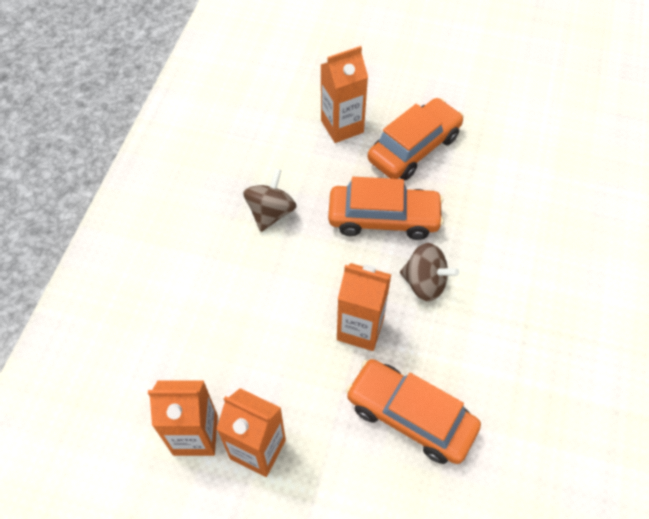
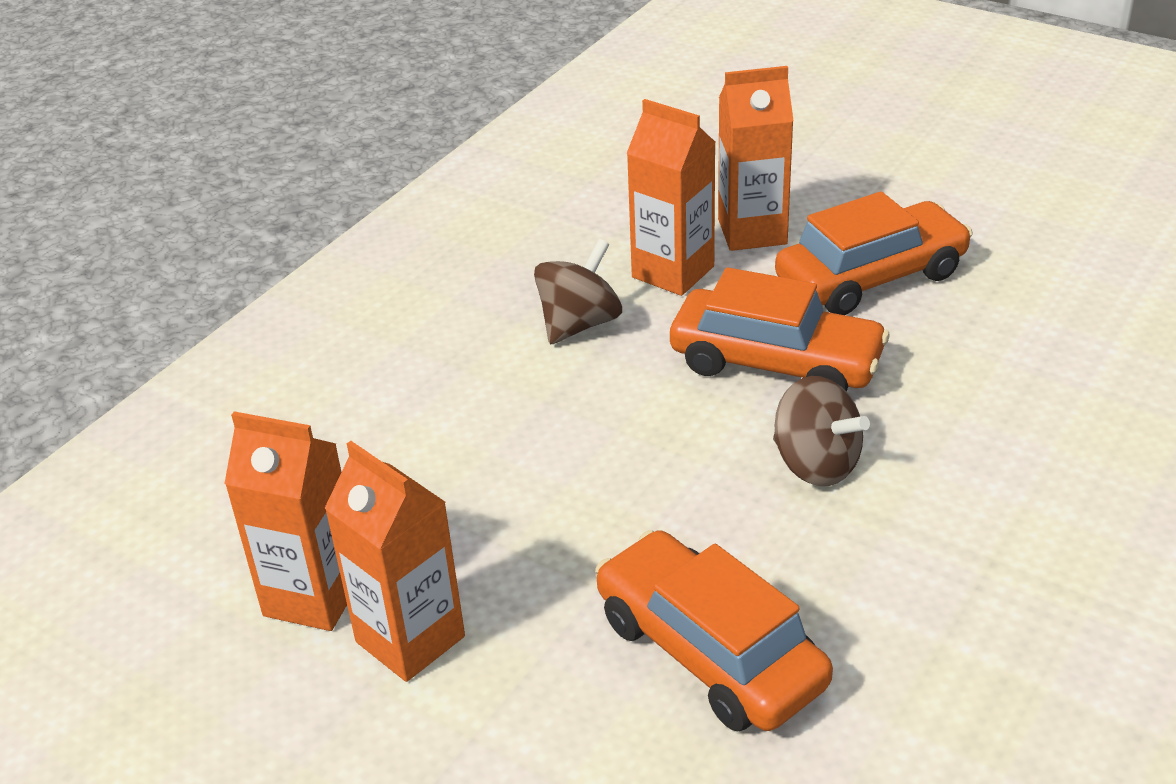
camera: 20 degrees right, 20 degrees down
orange carton [337,263,391,351] -> orange carton moved to [626,99,716,296]

